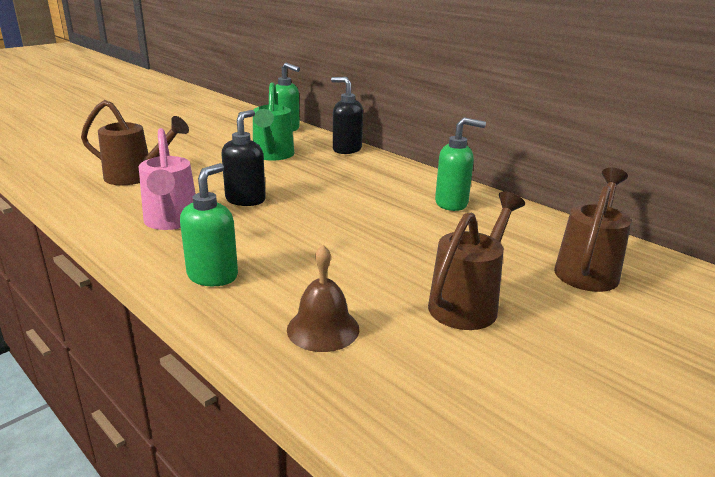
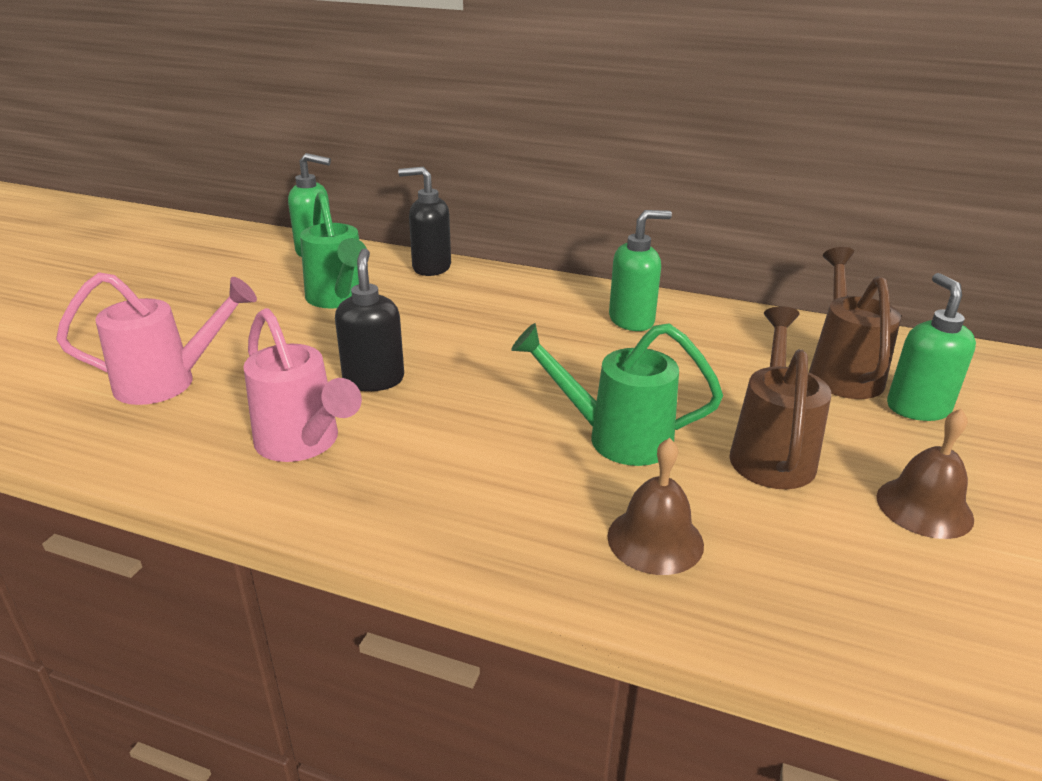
camera: 25 degrees left, 5 degrees up
brown watering can [81,100,189,185] -> pink watering can [56,272,257,405]
green soap dispenser [180,163,238,286] -> green soap dispenser moved to [887,273,976,421]
none -> green watering can [511,323,723,466]
none -> brown bell [877,409,974,539]

